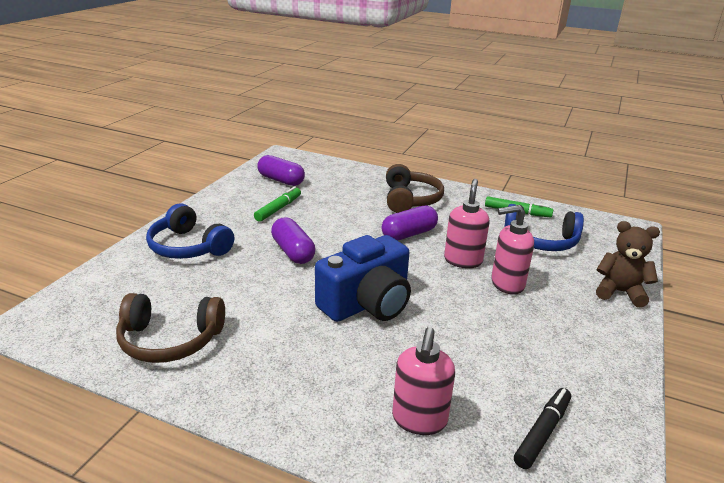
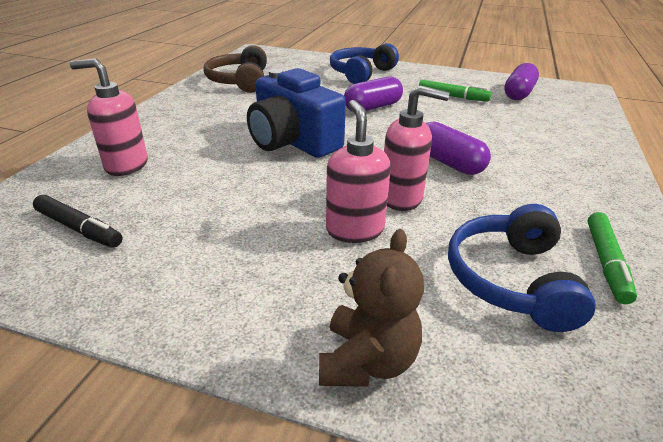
camera: 85 degrees right, 5 degrees up
brown headphones [386,164,444,213] -> none

